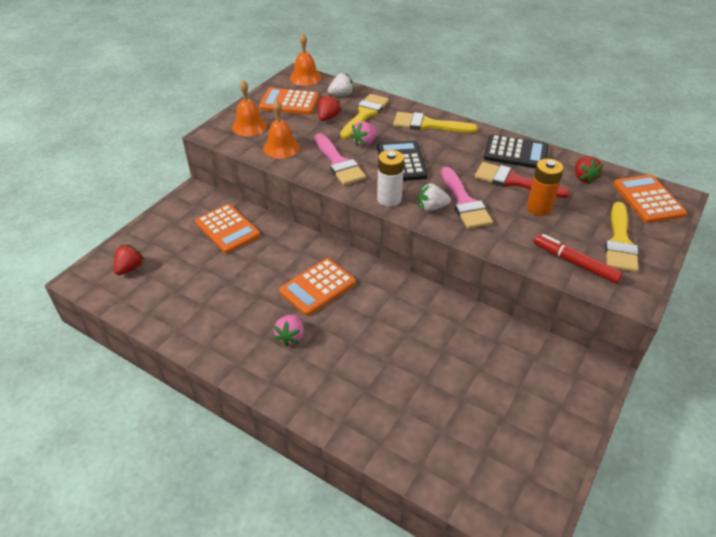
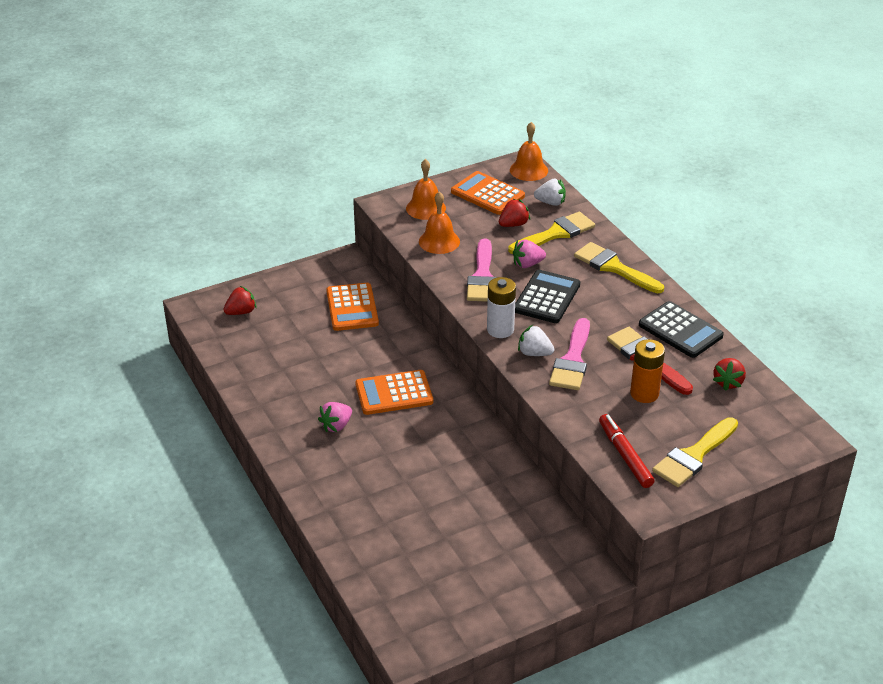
camera: 30 degrees right, 5 degrees down
orange calculator [613,174,687,223] -> none

